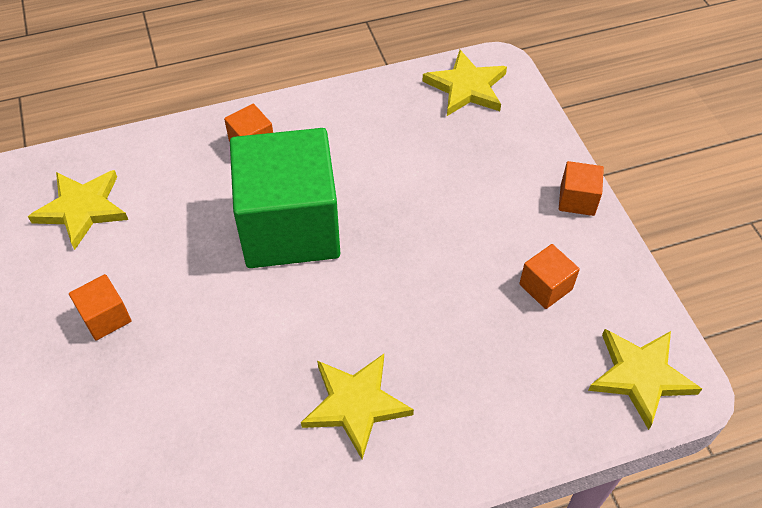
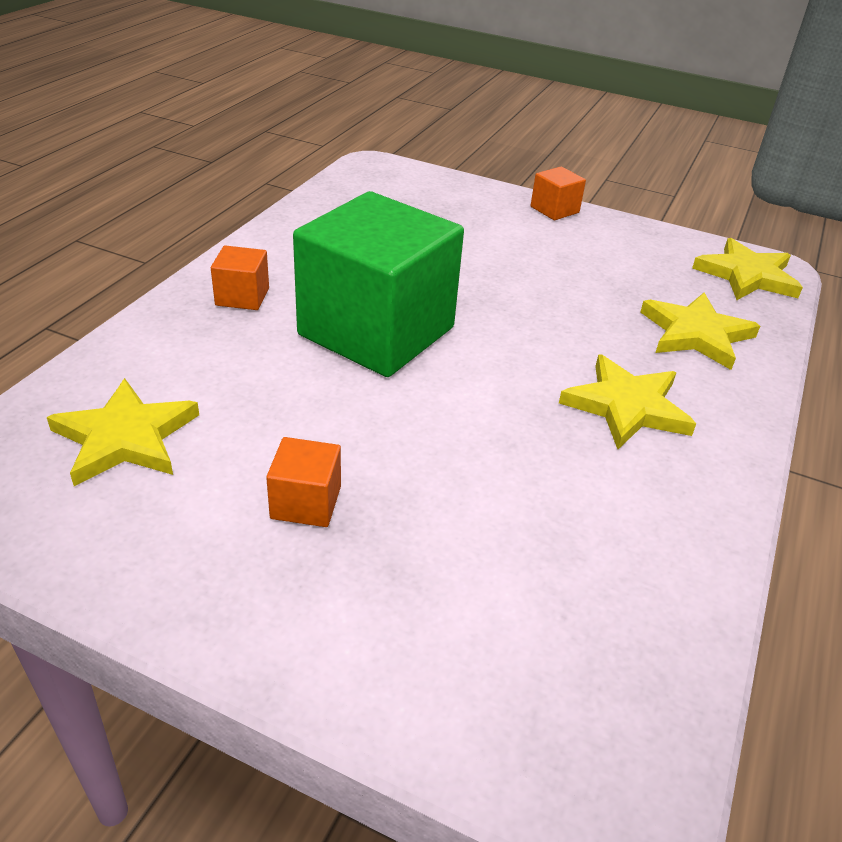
camera: 50 degrees left, 15 degrees down
yellow star [422,50,507,116] -> yellow star moved to [640,293,760,370]
orange cube [519,244,580,309] -> none

